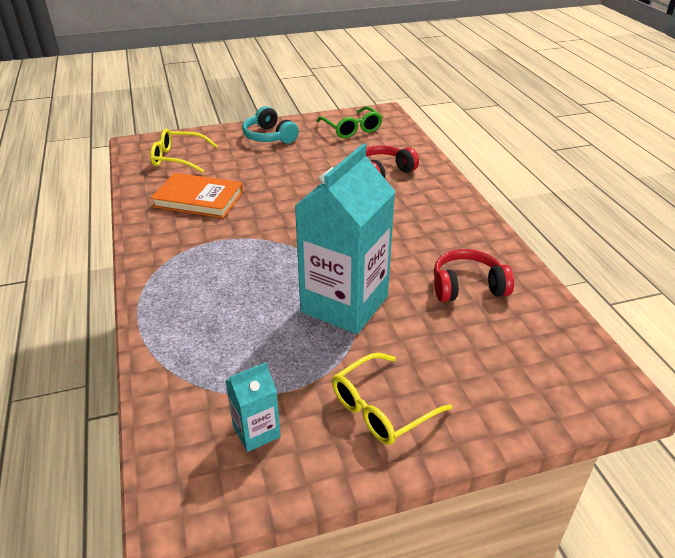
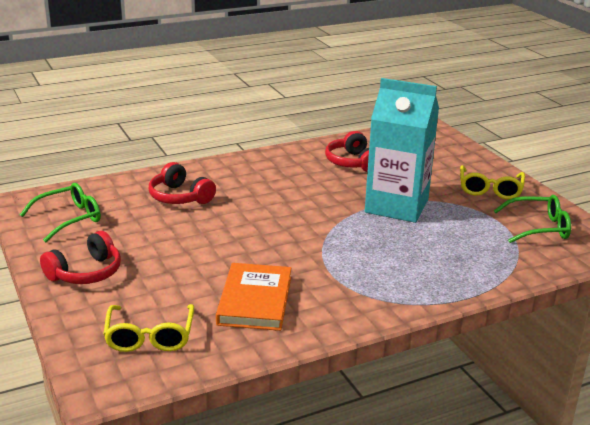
camera: 100 degrees left, 10 degrees down
turquoise carton [225,362,281,452] -> green glasses [494,195,571,243]
turquoise headphones [242,106,299,144] -> red headphones [40,231,121,284]
yellow glasses [332,353,452,445] -> yellow glasses turned 60 degrees clockwise [460,165,525,199]

